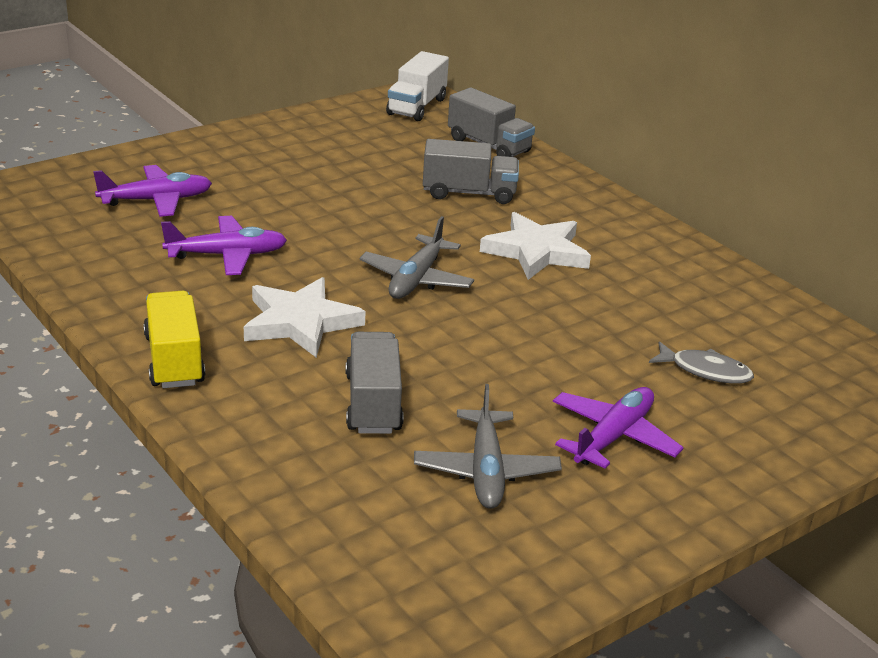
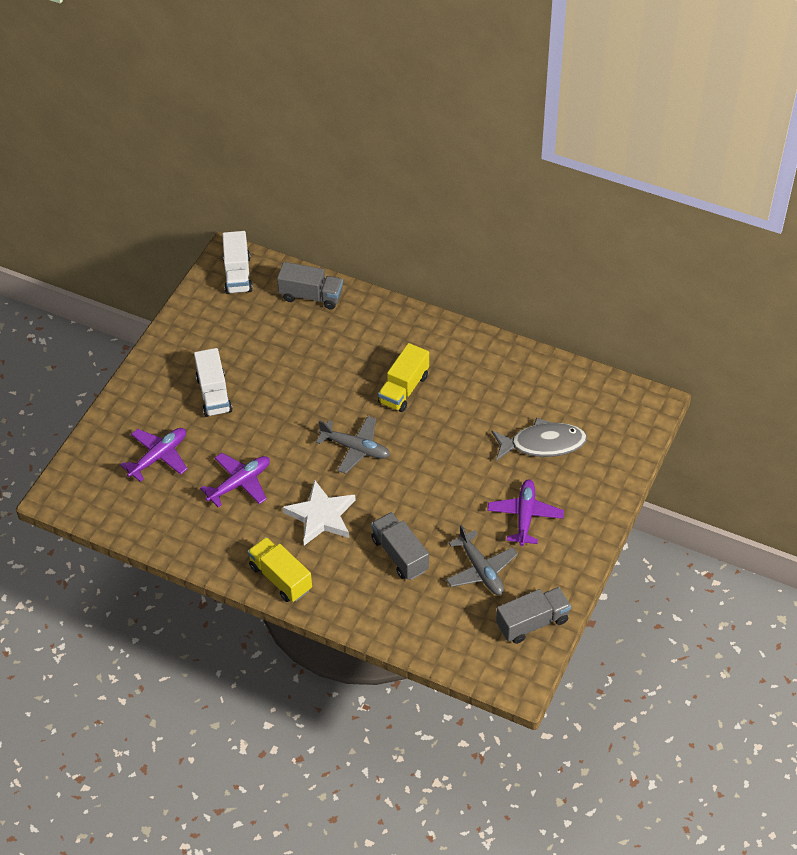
camera: 25 degrees left, 20 degrees up
grey plane [359,216,474,299] -> grey plane turned 60 degrees counterclockwise [316,416,390,474]
grey truck [423,139,519,204] -> grey truck moved to [496,587,571,644]
white star [480,212,591,280] -> yellow truck [378,343,429,412]
grey fish [649,341,754,384] -> grey fish [492,418,587,461], size x1.62
none -> white truck [194,348,232,417]

